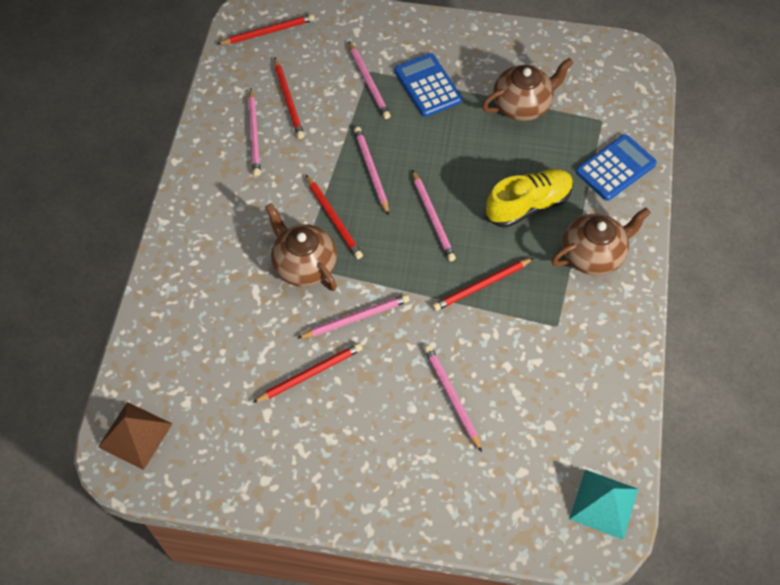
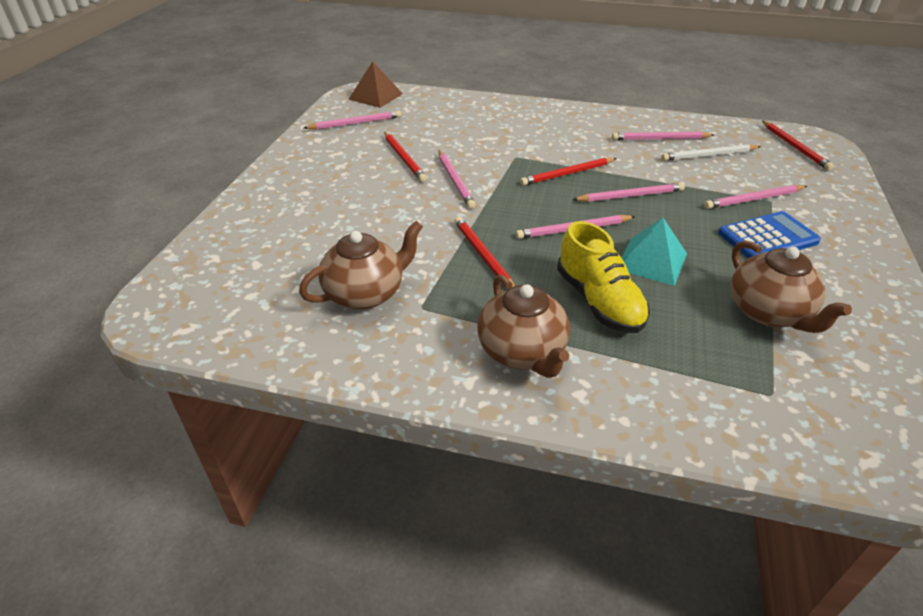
camera: 95 degrees right, 20 degrees down
brown teapot [265,203,337,291] -> brown teapot moved to [299,221,423,310]
red pencil [274,58,304,139] -> white pencil [661,144,761,161]
pink pencil [424,345,482,452] -> pink pencil moved to [304,111,401,130]
turquoise pyramid [569,469,638,540] -> turquoise pyramid moved to [621,218,687,286]
blue calculator [576,134,657,201] -> none

